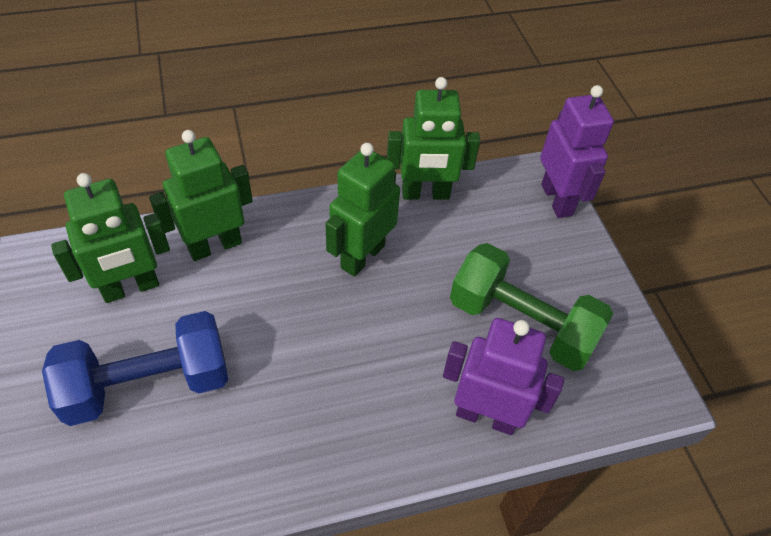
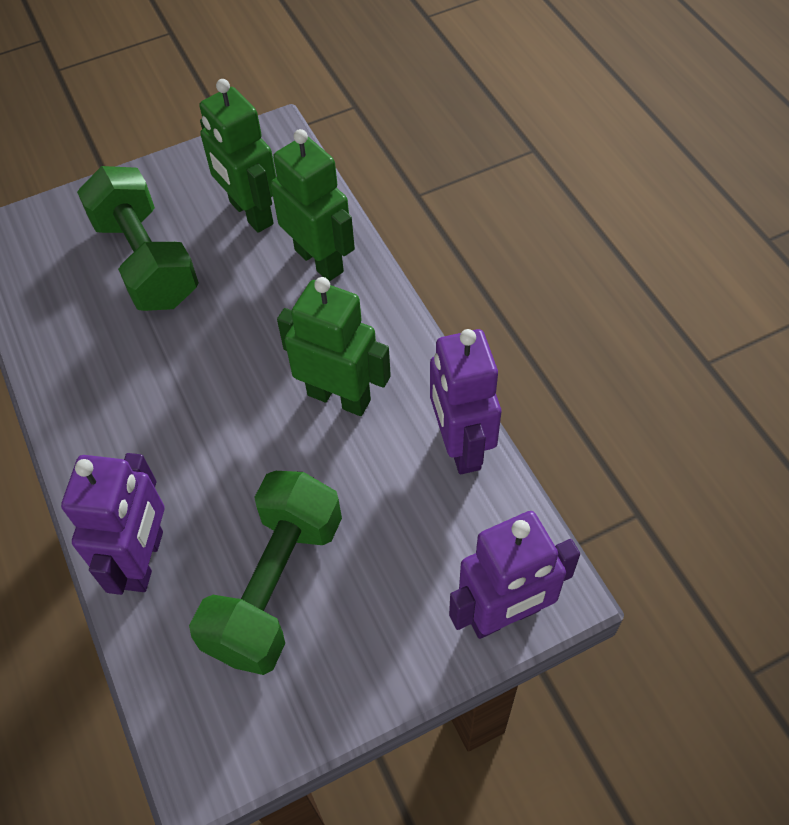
camera: 85 degrees right, 5 degrees up
blue dumbbell [42,311,228,426] -> green dumbbell [77,166,199,311]
green robot [387,77,480,200] -> purple robot [430,329,501,474]

